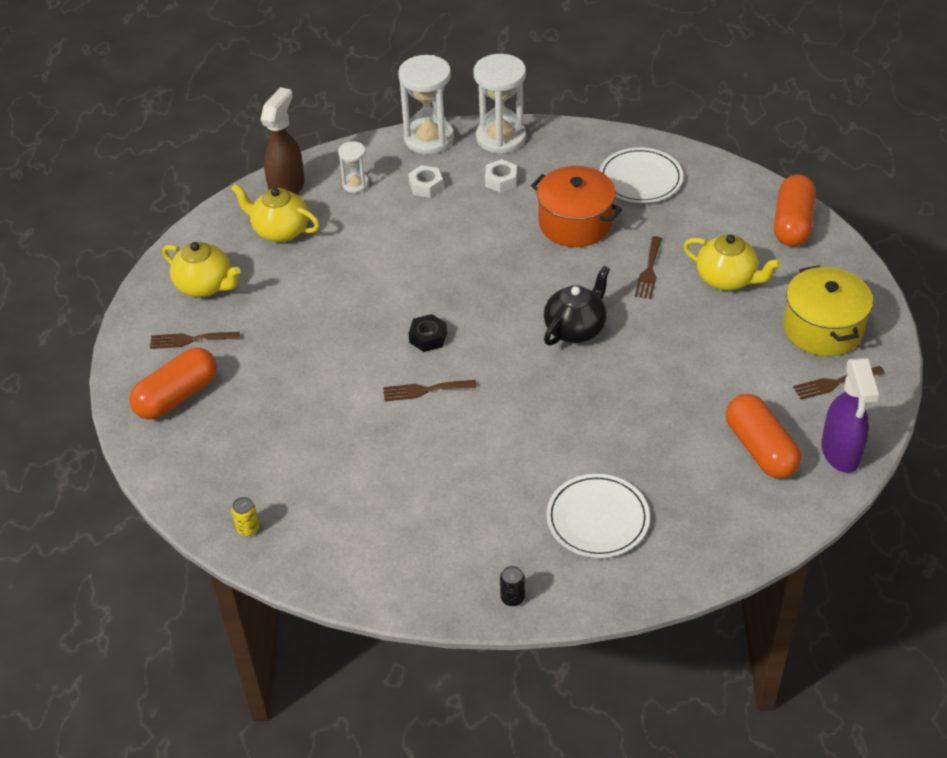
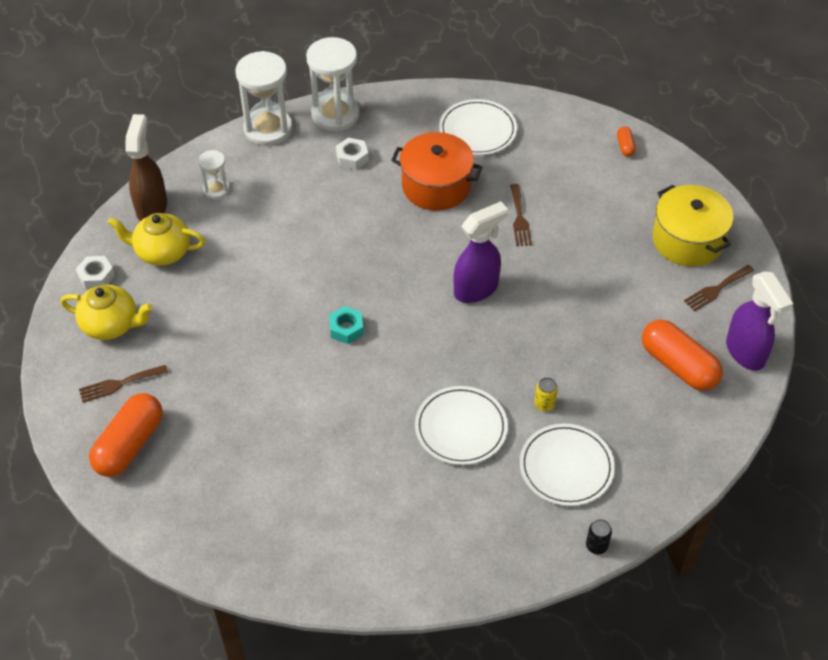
camera: 20 degrees left, 5 degrees up
yellow can [231,497,259,536] -> yellow can moved to [535,377,558,412]
brown fork [383,380,477,401] -> none
white nut [408,165,443,198] -> white nut moved to [76,256,115,289]
black nut [409,314,447,352] -> turquoise nut [329,306,364,344]
black can [500,566,525,606] -> black can moved to [586,519,612,554]
black teapot [544,266,610,346] -> purple spray bottle [453,202,508,303]
yellow teapot [683,234,781,291] -> none
orange capsule [774,175,816,246] -> orange capsule [617,126,636,157], size x0.45
none -> white plate [415,386,508,465]

